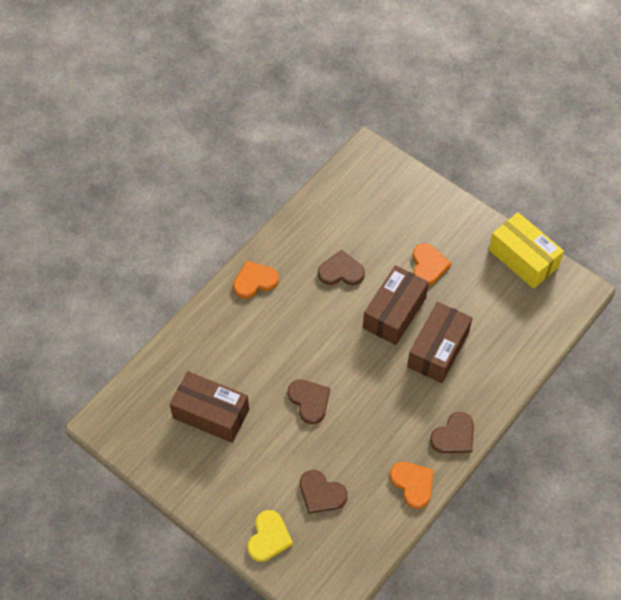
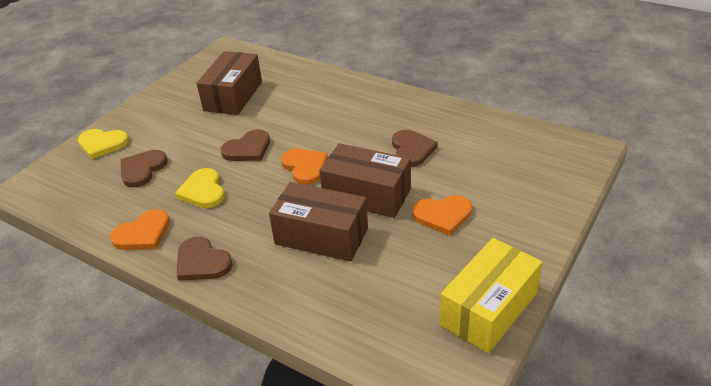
camera: 85 degrees right, 20 degrees down
orange heart [233,261,279,299] -> orange heart moved to [281,149,328,185]
none -> yellow heart [175,168,225,208]

